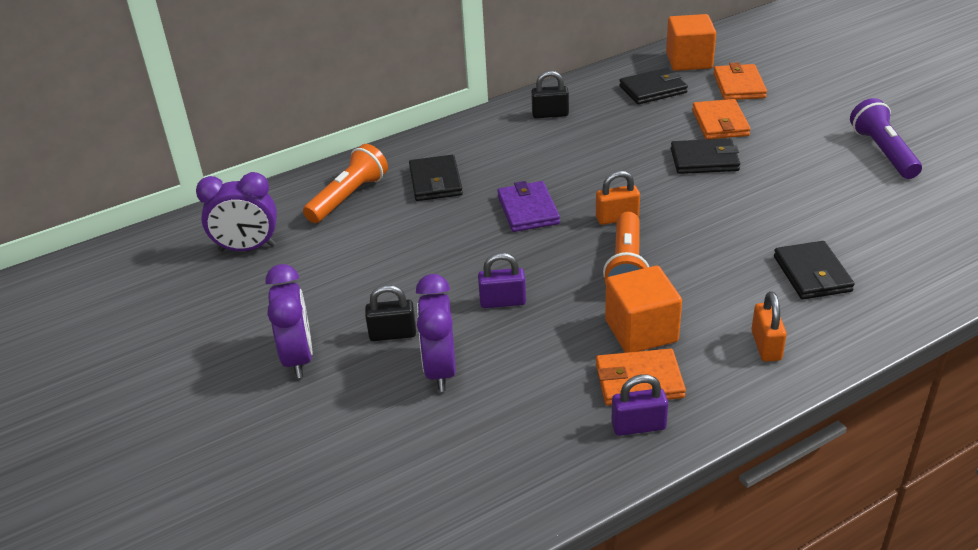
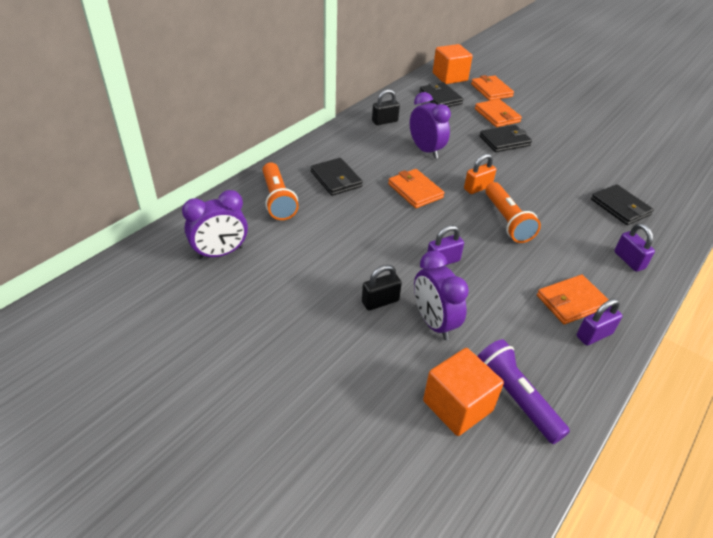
camera: 25 degrees left, 5 degrees up
purple clock [266,264,312,378] -> purple clock moved to [410,92,451,159]
orange flashlight [303,144,388,223] -> orange flashlight turned 150 degrees clockwise [263,162,299,220]
purple wallet [497,181,560,232] -> orange wallet [388,169,444,208]
orange cube [605,266,682,353] -> orange cube moved to [423,348,504,436]
black wallet [619,68,688,104] -> black wallet turned 75 degrees counterclockwise [419,82,463,107]
orange padlock [751,291,787,362] -> purple padlock [614,223,655,272]
purple flashlight [850,98,922,179] -> purple flashlight moved to [477,339,570,444]

